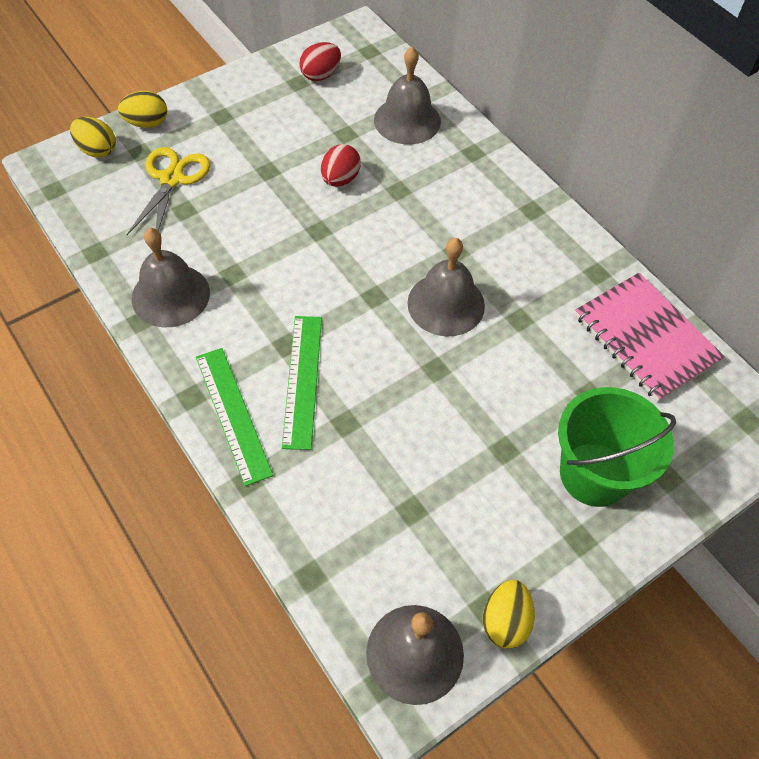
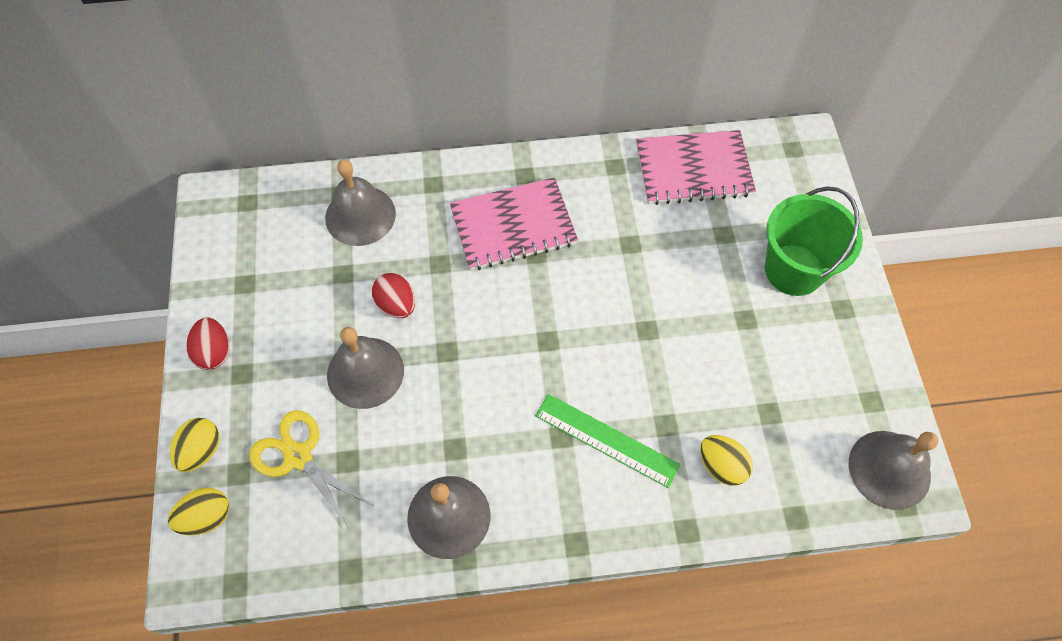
camera: 60 degrees left, 5 degrees up
green ruler [196,348,273,486] -> none
red egg [299,42,341,81] -> red egg moved to [186,317,229,370]
grey bell [407,238,485,337] -> grey bell moved to [327,327,404,409]
yellow egg [483,580,535,649] -> yellow egg moved to [700,435,753,486]
none -> pink notebook [450,177,578,271]

